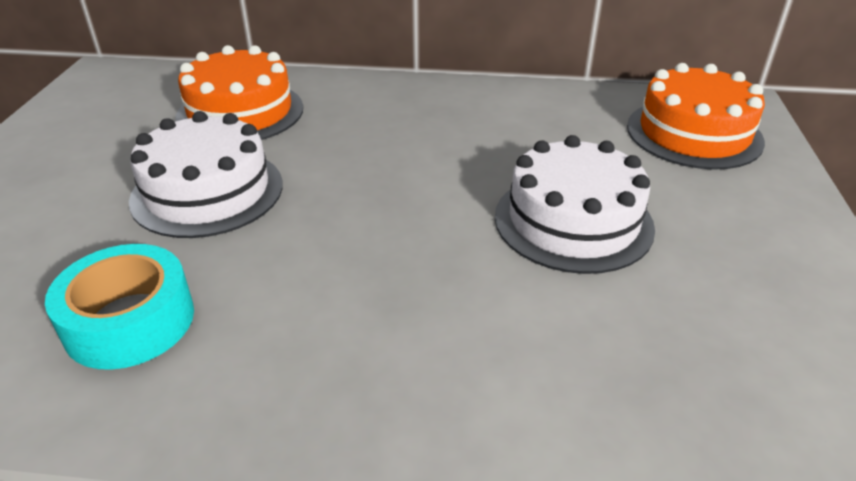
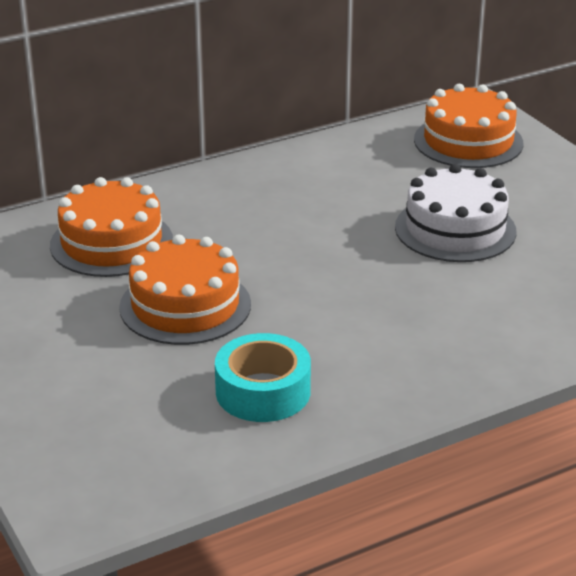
camera: 35 degrees left, 5 degrees down
white cake [129,111,283,238] -> orange cake [119,235,251,345]

